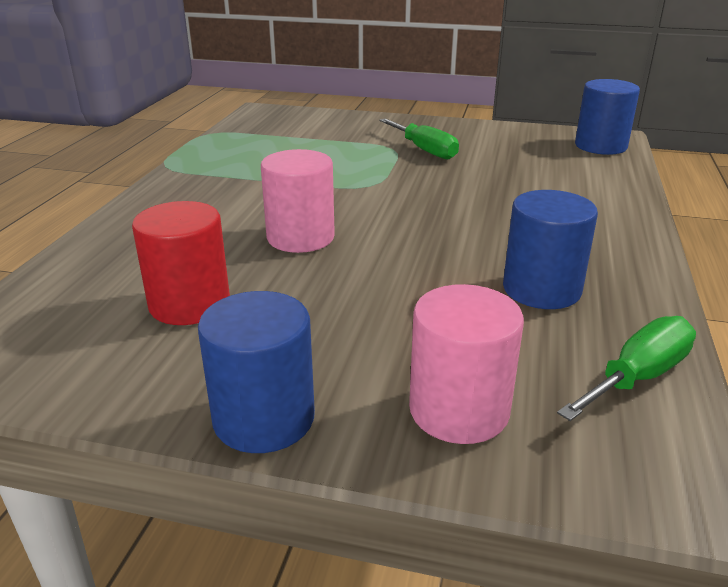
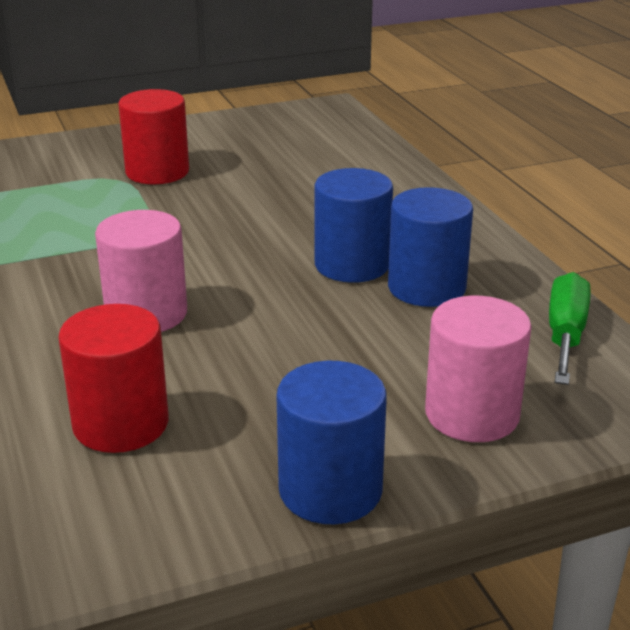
camera: 35 degrees left, 0 degrees up
green screwdriver [379,119,459,160] -> red cylinder [118,89,189,184]
blue cylinder [575,79,640,155] -> blue cylinder moved to [315,168,393,283]

